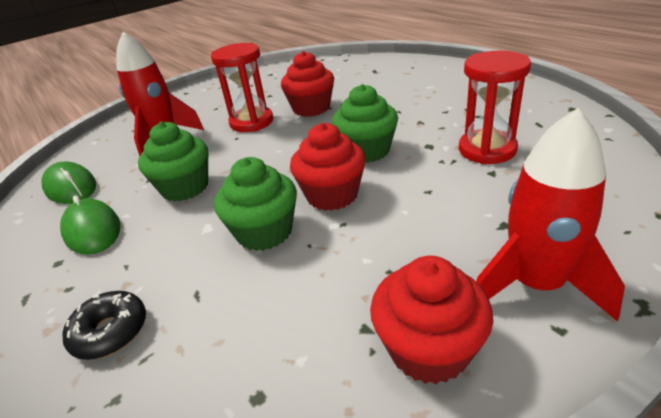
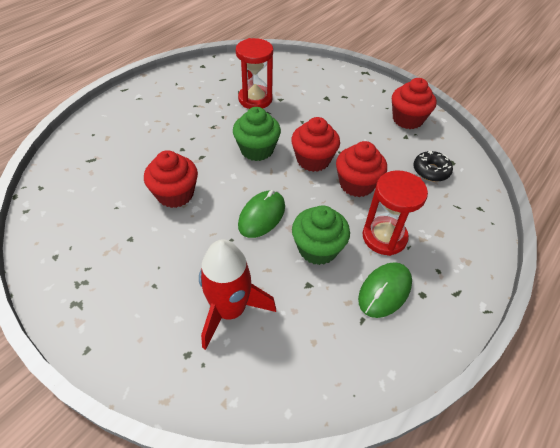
camera: 110 degrees left, 15 degrees up
green mouse [42,162,96,204] -> green mouse moved to [238,190,285,238]
black donut [62,291,146,360] -> black donut moved to [413,150,453,182]
red hourglass [211,43,273,132] -> red hourglass moved to [363,170,428,256]
green cupcake [214,157,297,251] -> red cupcake [336,141,387,197]
red rocket [476,108,625,322] -> none

